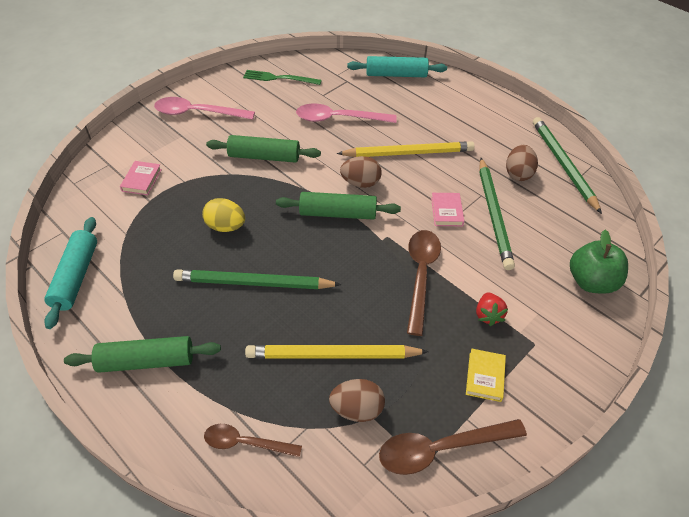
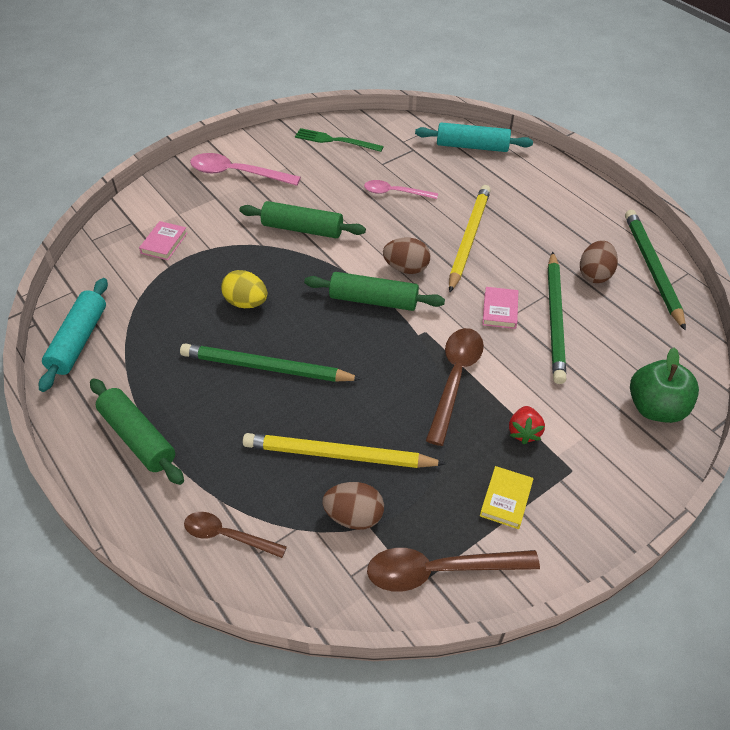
camera: 10 degrees right, 0 degrees up
green rolling pin [64,336,221,373] -> green rolling pin turned 45 degrees clockwise [90,379,184,485]
pink spoon [296,103,397,123] -> pink spoon [364,180,438,199], size x0.64
yellow pencil [337,141,475,157] -> yellow pencil turned 75 degrees counterclockwise [449,185,491,293]

